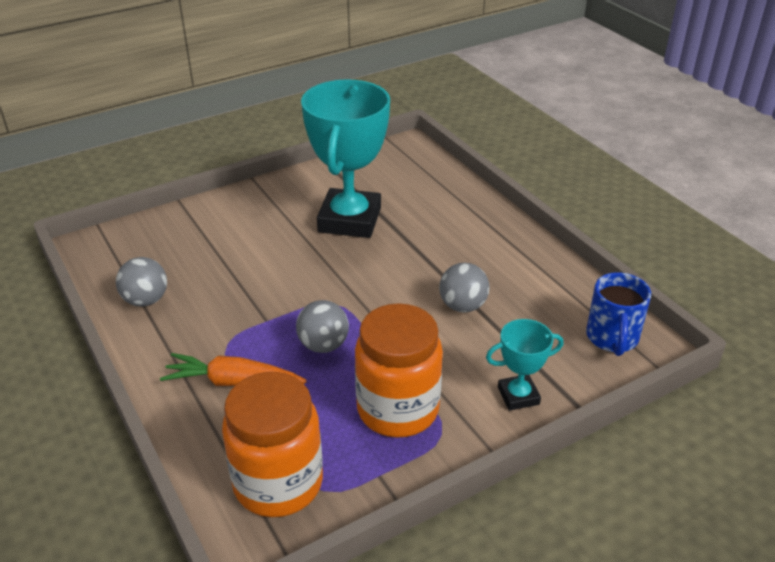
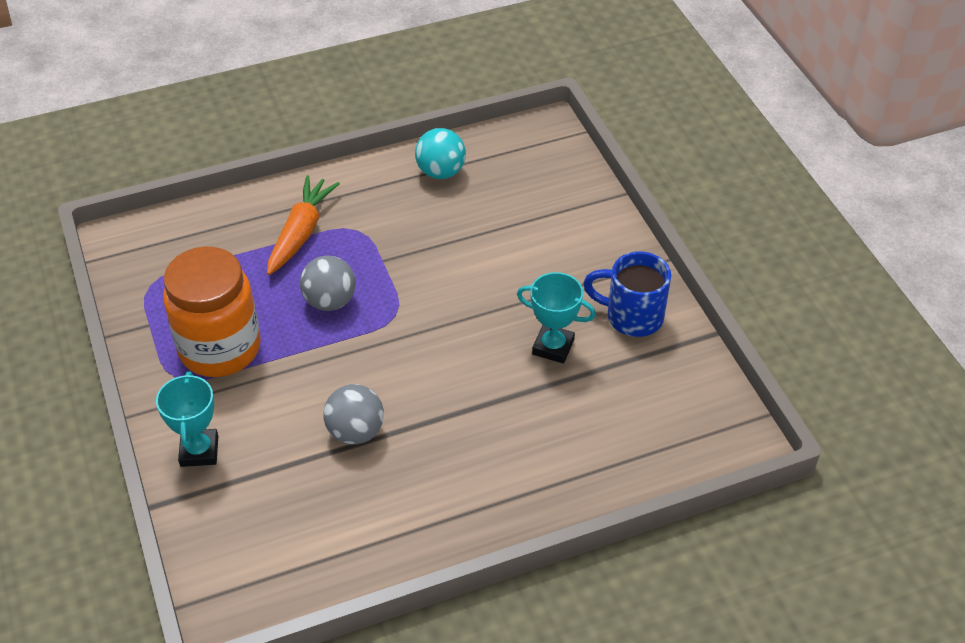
camera: 100 degrees right, 10 degrees up
grey ball [116,257,167,307] -> turquoise ball [415,128,466,179]
orange jar [222,372,323,517] -> none
turquoise trophy [301,79,390,238] -> turquoise trophy [517,272,596,364], size x0.48
blue mug [586,272,651,356] -> blue mug moved to [583,251,671,337]

